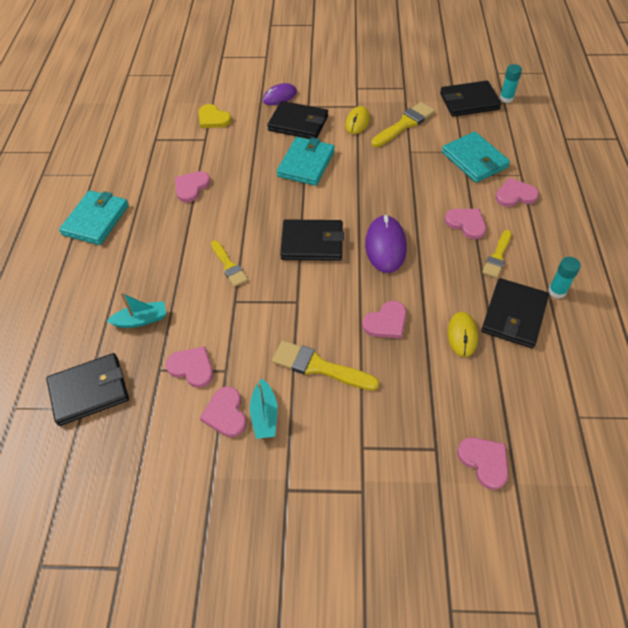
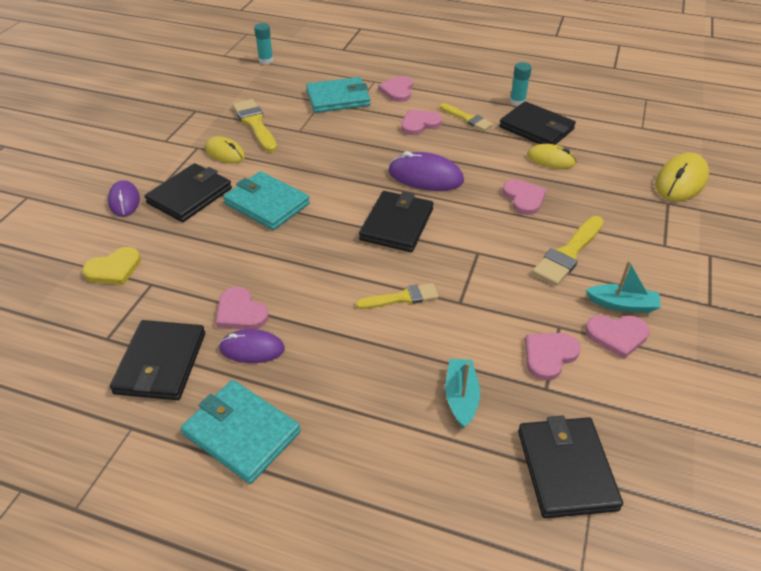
camera: 75 degrees left, 10 degrees down
black wallet [440,81,502,117] -> black wallet moved to [110,320,205,400]
pink heart [457,437,508,490] -> yellow mouse [655,153,709,201]
none -> purple mouse [219,329,285,363]

